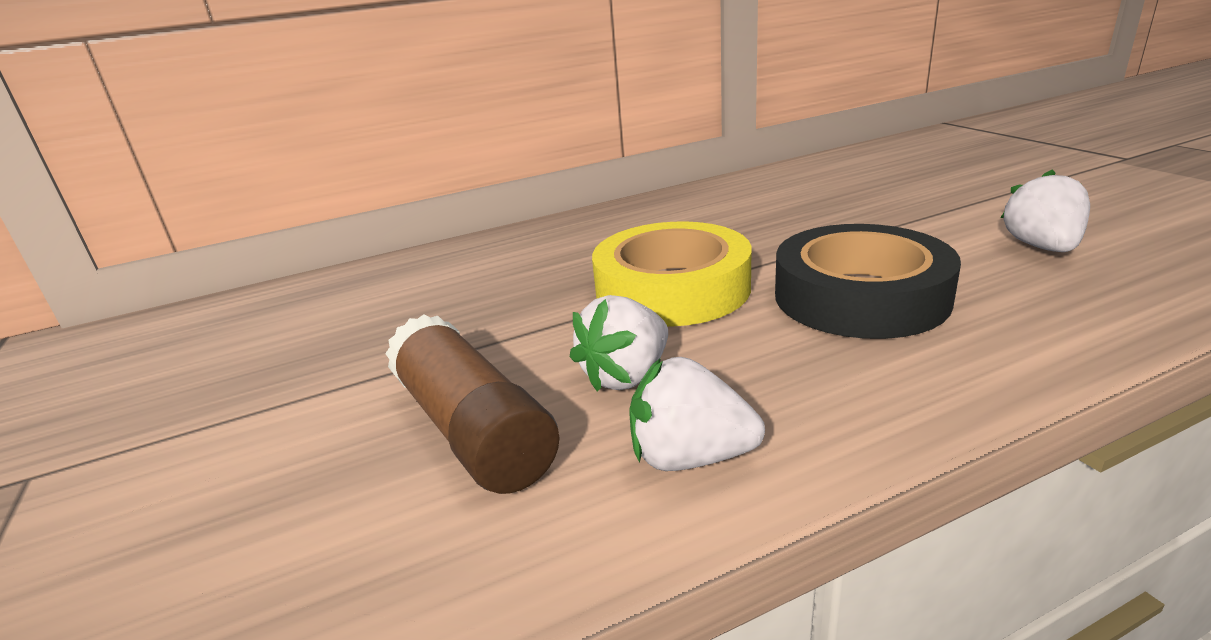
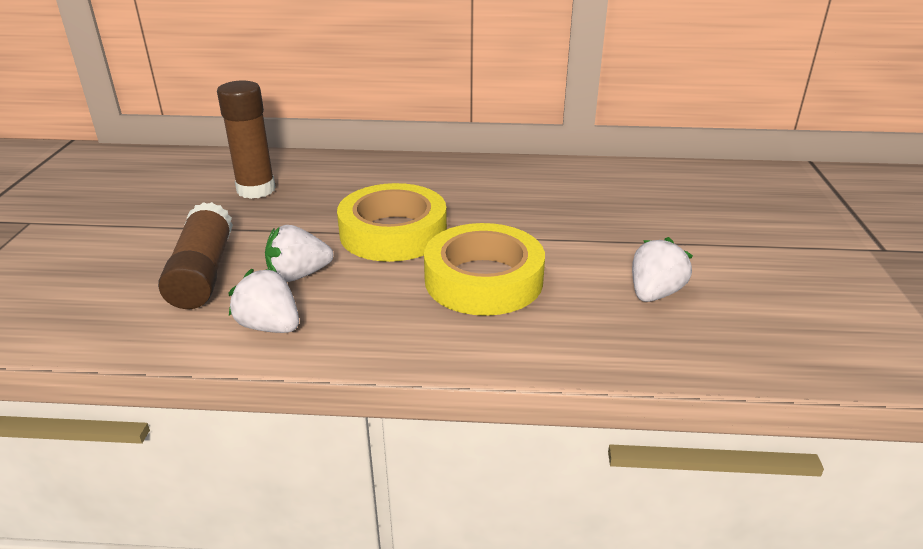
camera: 25 degrees right, 5 degrees up
black tape [775,224,961,339] -> yellow tape [424,223,545,316]
none -> brown glue stick [217,80,275,199]

